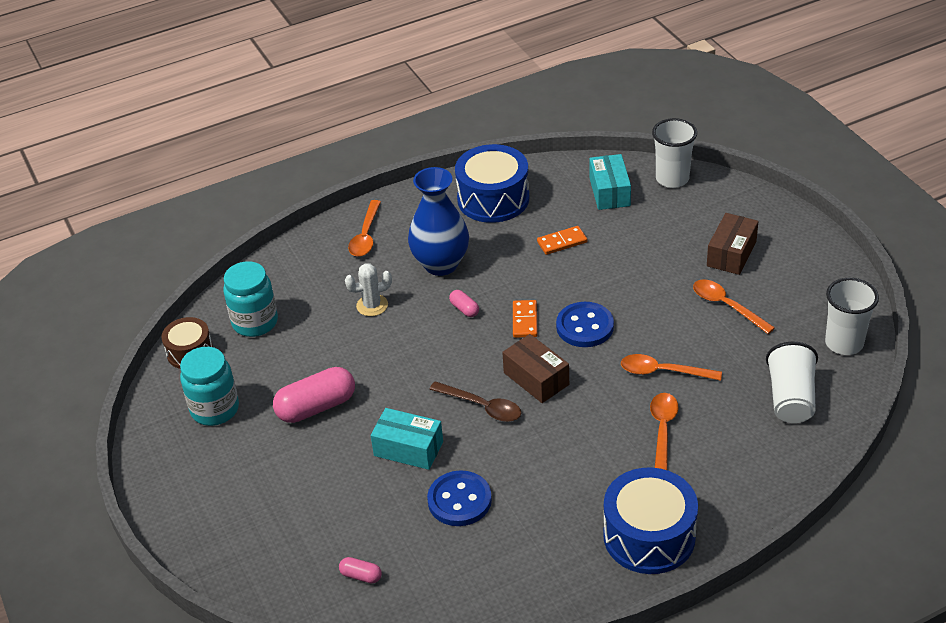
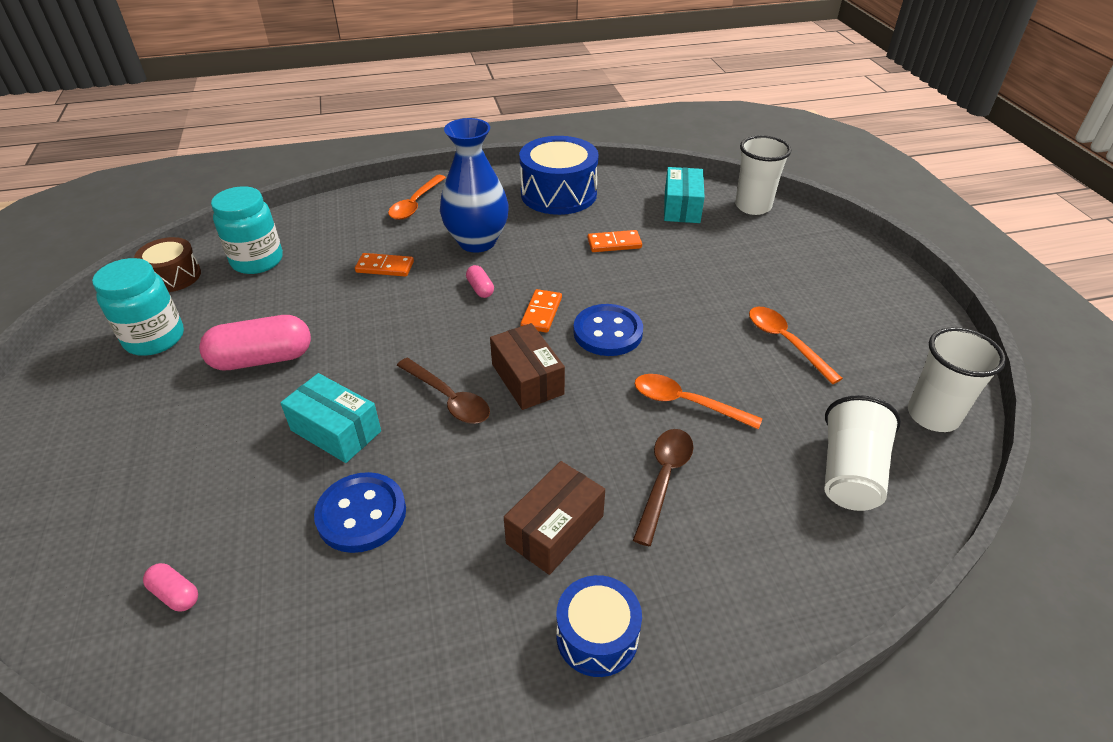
camera: 10 degrees right, 0 degrees up
white cactus [345,263,392,316] -> orange domino [355,253,414,277]
blue drum [603,467,698,574] -> blue drum [556,575,642,677], size x0.59
orange spoon [650,393,679,470] -> brown spoon [633,429,693,546]
brown box [707,213,759,275] -> brown box moved to [504,461,605,575]

